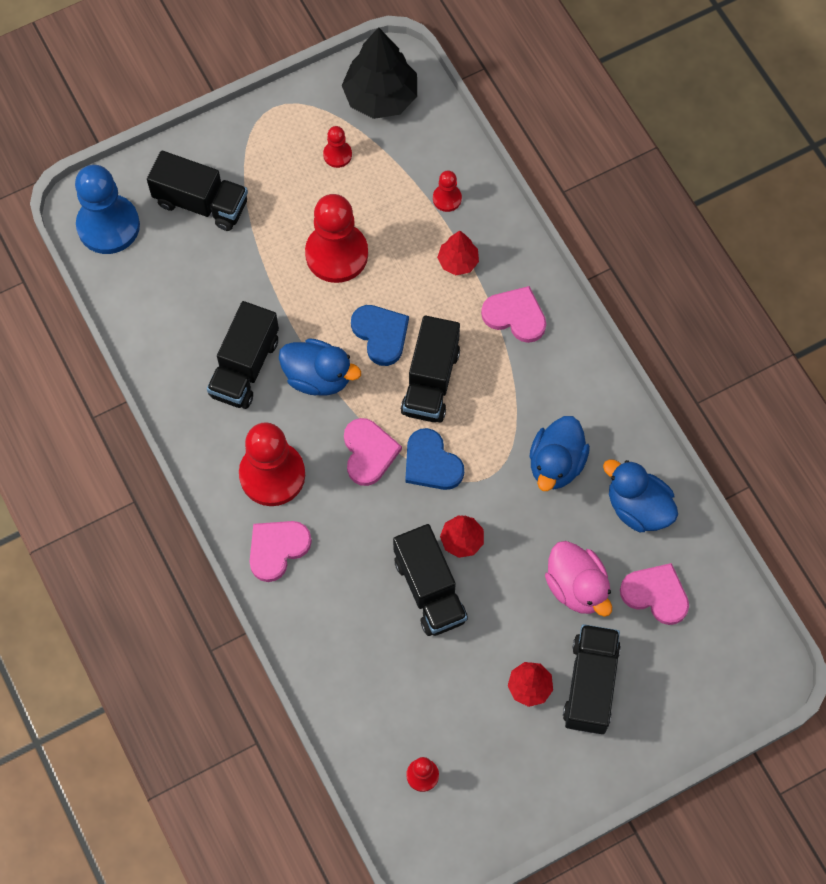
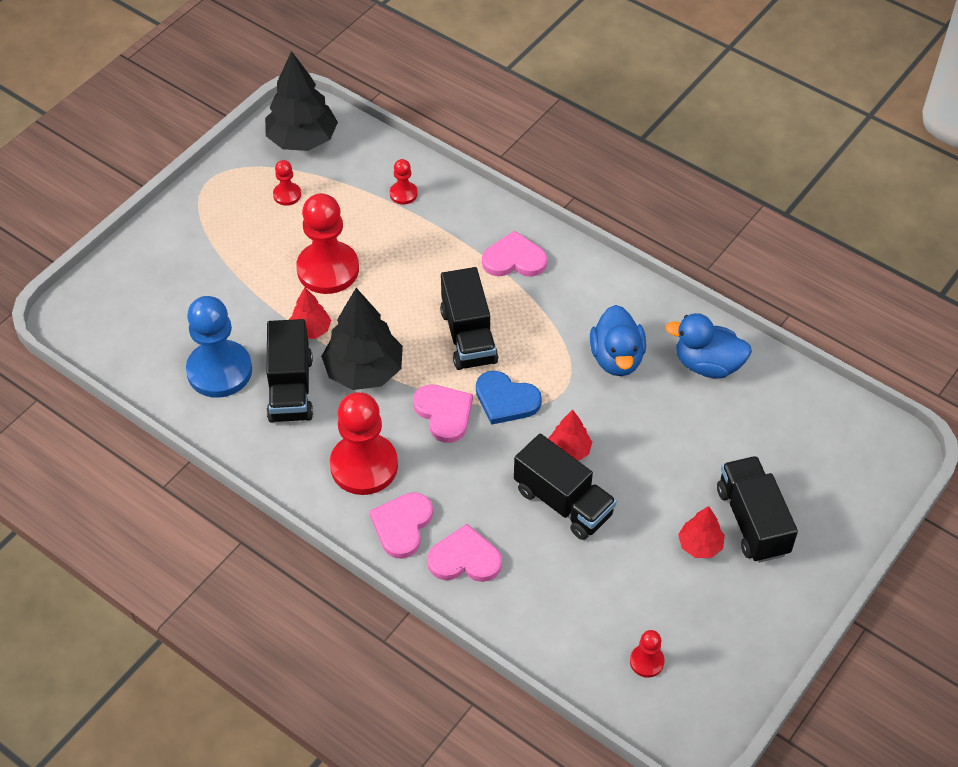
camera: 25 degrees left, 15 degrees down
blue pawn [75,165,140,254] -> blue pawn moved to [186,296,252,398]
black truck [147,151,248,231] -> none
blue duck [279,338,361,396] -> black tree [321,288,403,390]
blue heart [351,305,409,366] -> none
red tree [437,231,479,275] -> red tree moved to [289,287,331,339]
pink duck [545,541,612,617] -> none
pink heart [620,563,689,625] -> pink heart moved to [427,524,502,582]

